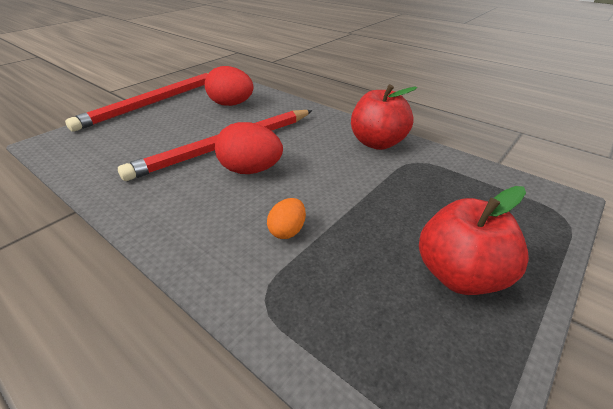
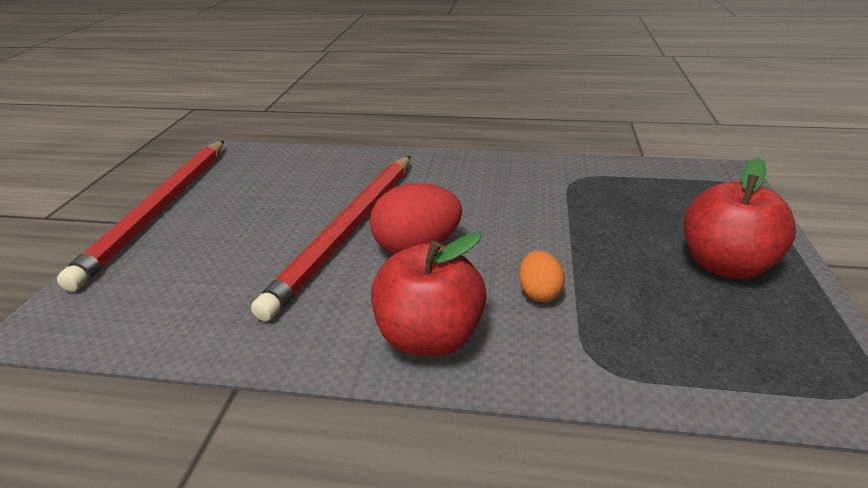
camera: 30 degrees left, 5 degrees down
red egg [205,66,253,106] -> none
red apple [351,84,417,150] -> red apple moved to [371,233,487,356]

